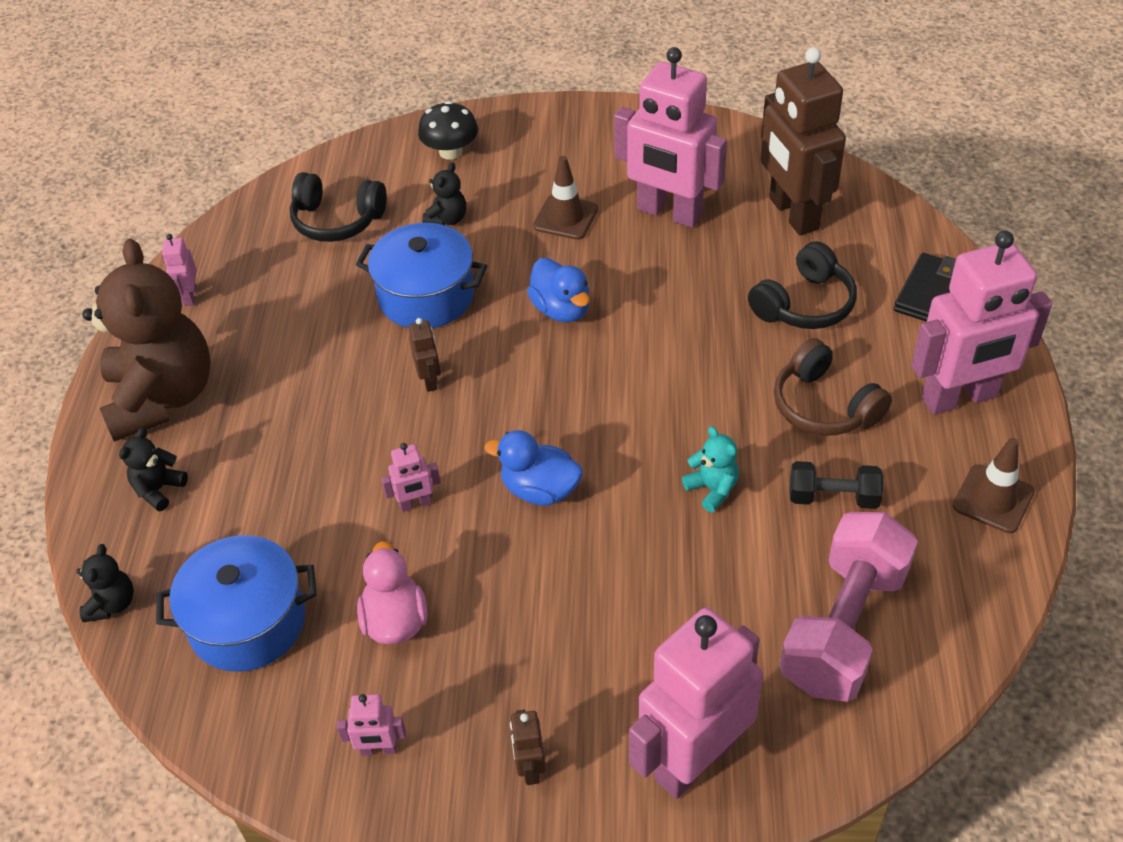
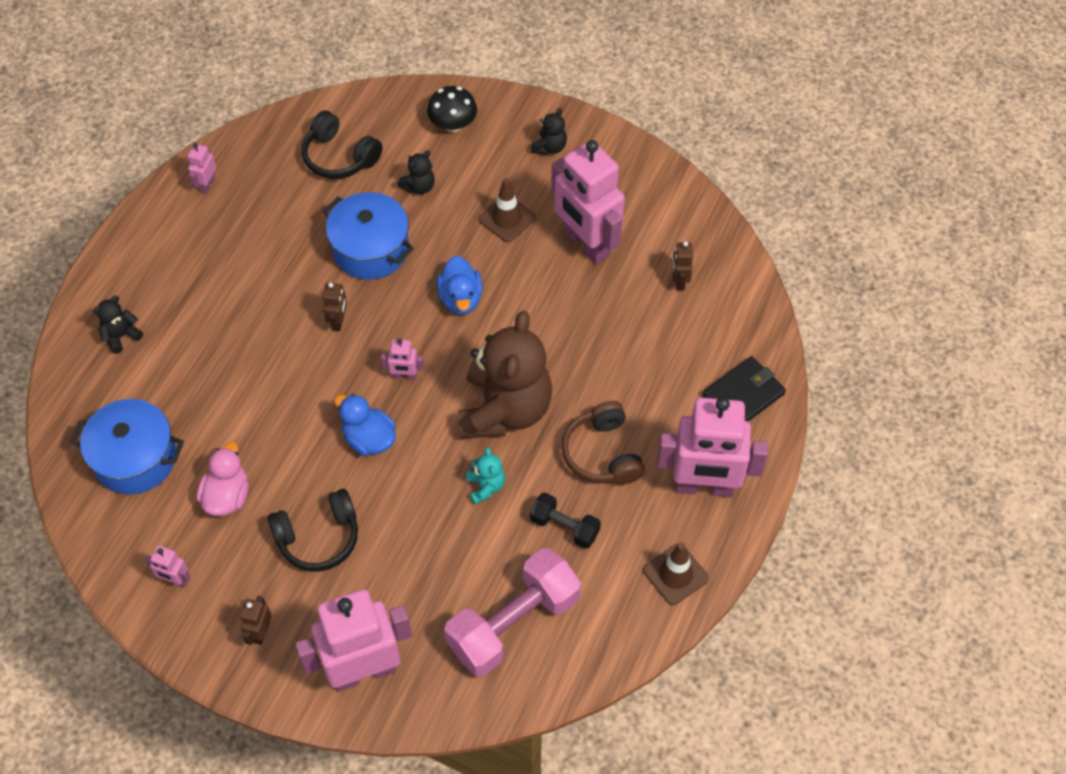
camera: 20 degrees right, 10 degrees up
black teddy bear [76,544,134,623] -> black teddy bear moved to [531,108,567,155]
brown teddy bear [82,239,211,442] -> brown teddy bear moved to [458,311,552,438]
pink robot [381,443,440,512] -> pink robot moved to [381,339,424,380]
black headphones [748,241,857,329] -> black headphones moved to [268,489,358,571]
brown robot [760,47,846,236] -> brown robot [672,241,693,290], size x0.42

